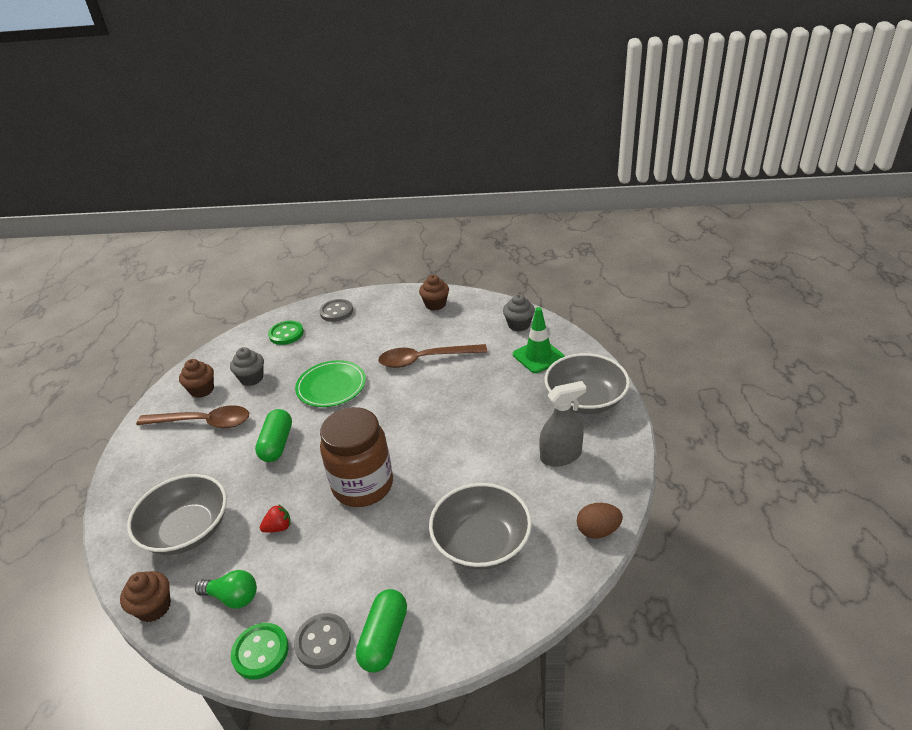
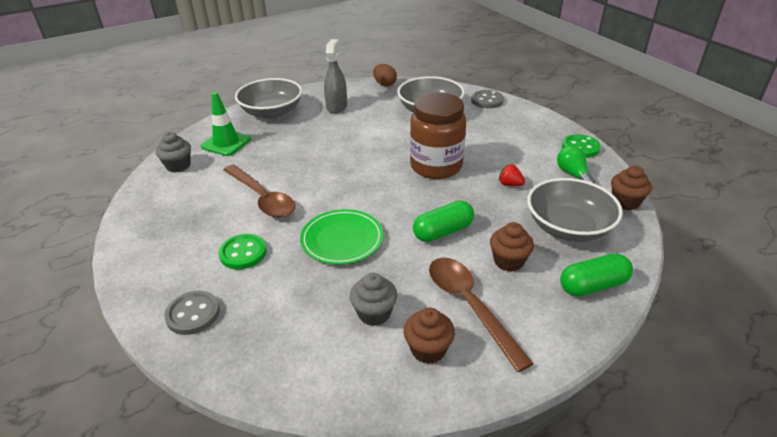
camera: 125 degrees left, 0 degrees up
green button [268,321,304,345] -> green button moved to [219,234,267,269]
grey button [294,613,351,669] -> grey button moved to [471,90,504,109]
green capsule [356,589,407,672] -> green capsule moved to [560,253,633,296]
brown cupcake [419,275,449,310] -> brown cupcake moved to [490,222,534,272]
grey spray bottle [539,381,586,467] -> grey spray bottle turned 60 degrees clockwise [324,39,347,114]

